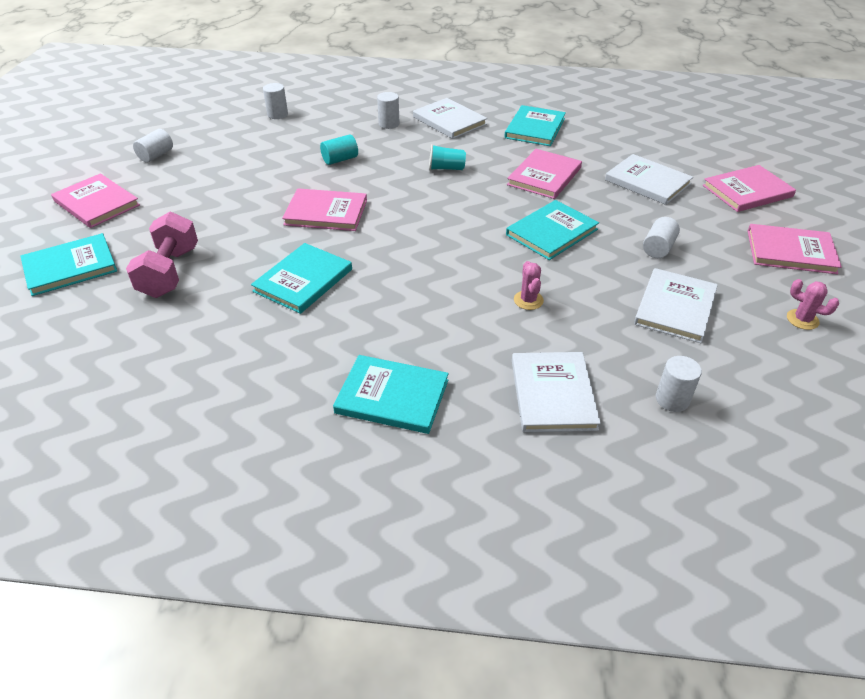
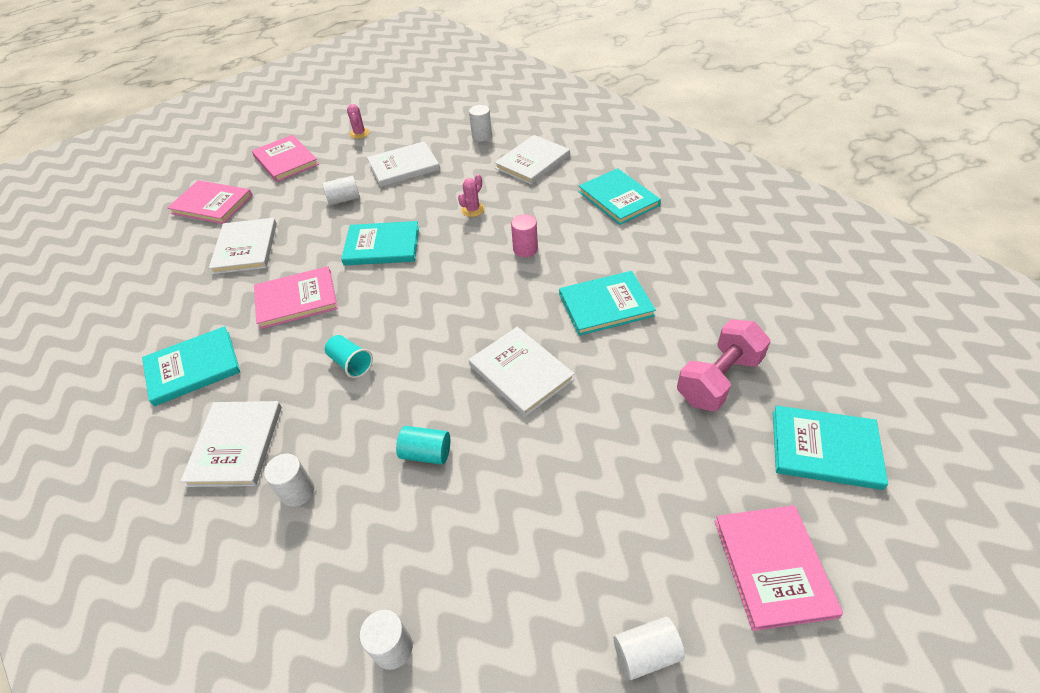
camera: 135 degrees left, 5 degrees up
pink book [282,188,367,231] -> white book [469,327,574,417]
none -> pink cylinder [511,214,538,257]

